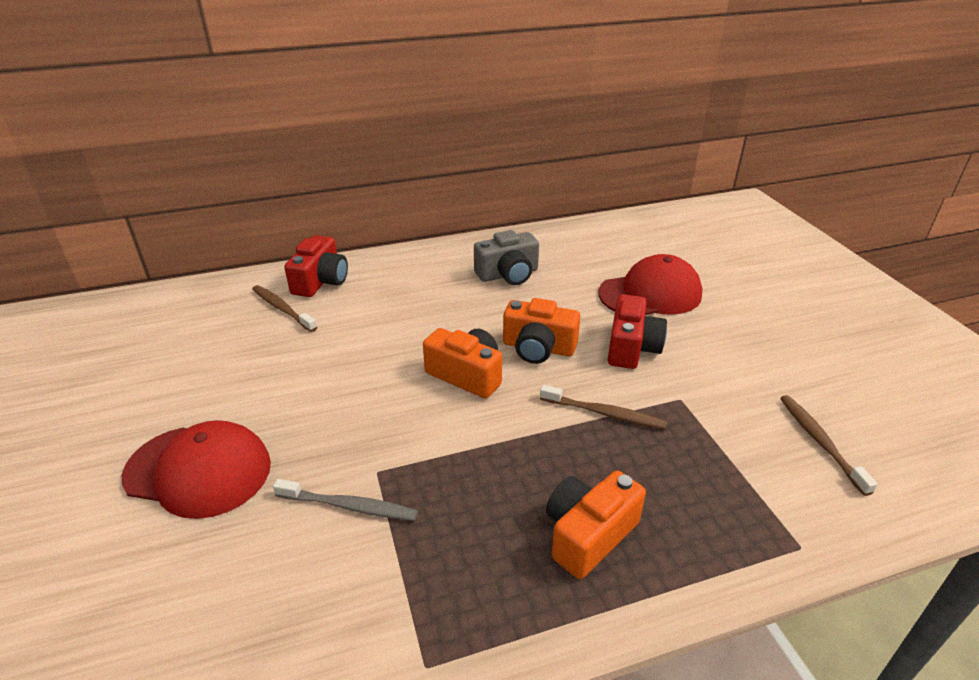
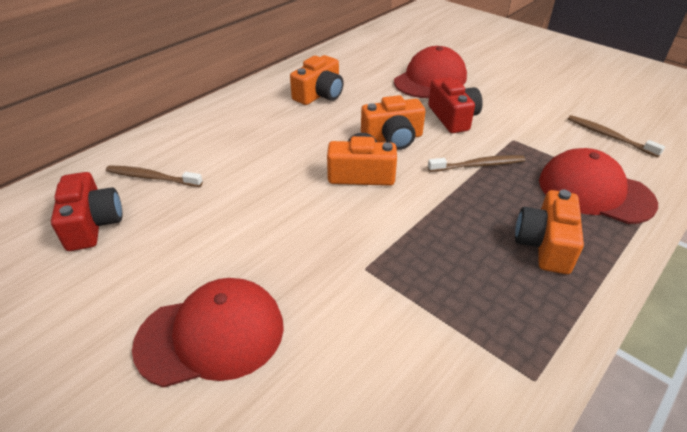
camera: 30 degrees left, 5 degrees up
grey toothbrush [273,479,418,521] -> none
red camera [284,235,348,297] -> red camera moved to [51,172,122,251]
grey camera [474,230,539,285] -> orange camera [290,55,344,105]
none -> red cap [539,148,658,224]

